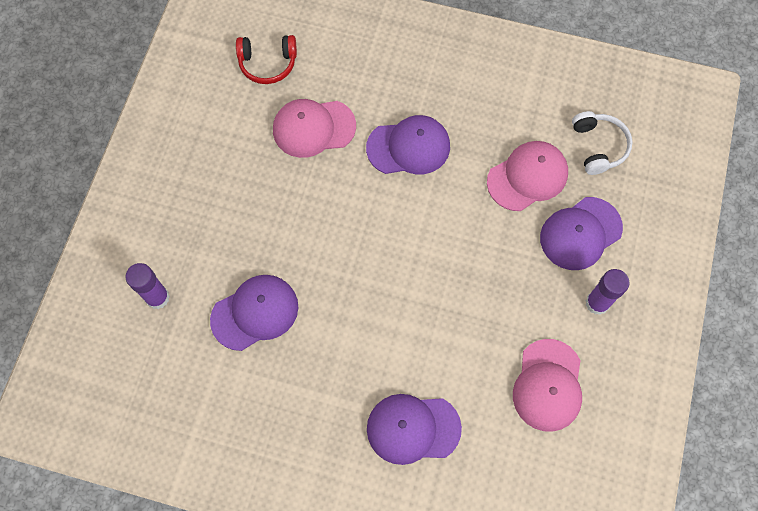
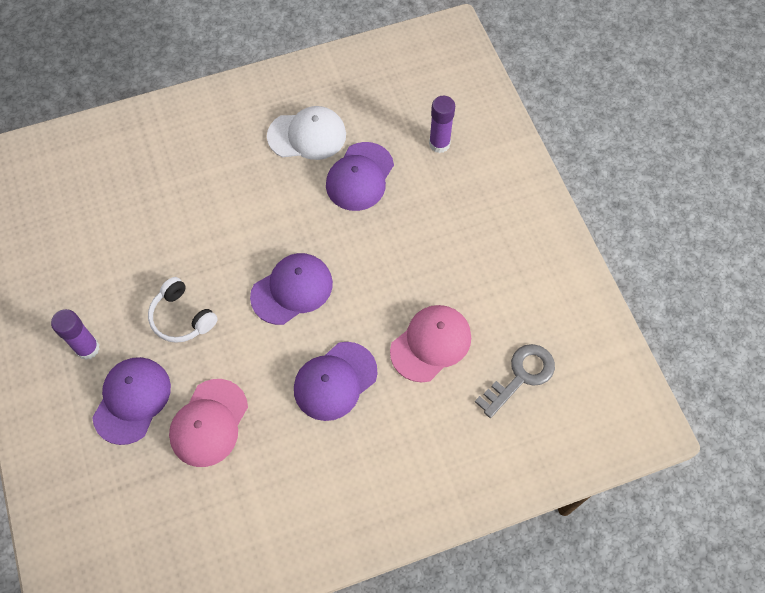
camera: 145 degrees right, 5 degrees down
red headphones [236,35,297,84] -> grey key [475,344,555,418]
purple cap [367,394,462,465] -> purple cap moved to [250,253,333,325]
pink cap [513,339,582,432] -> none
white headphones [572,111,633,175] -> white headphones moved to [148,277,218,343]
none -> white cap [267,106,346,160]

